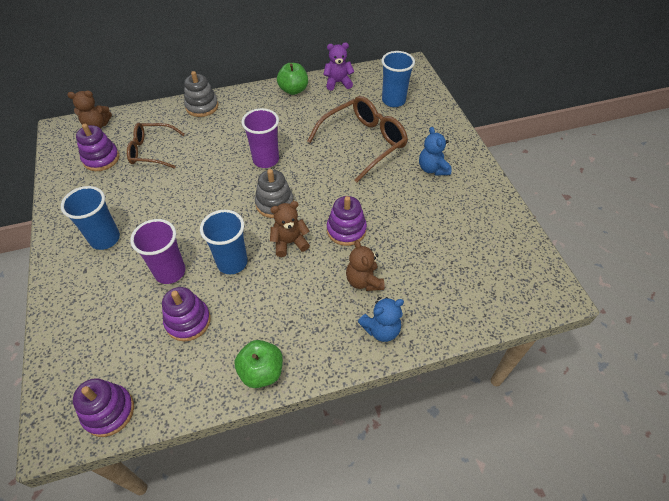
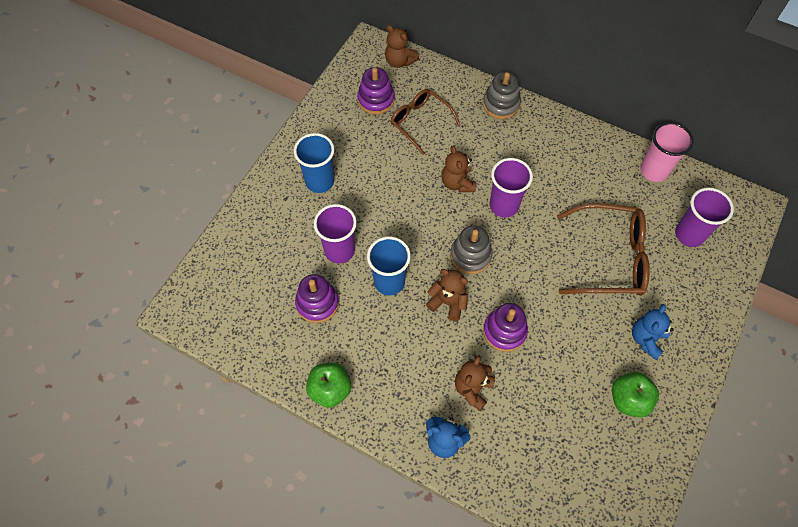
camera: 45 degrees right, 10 degrees up
purple stacking toy [73,378,134,437] -> none
green apple [277,63,308,95] -> green apple moved to [612,372,659,417]
purple teddy bear [323,42,354,91] -> pink cup [640,122,694,182]
blue cup [382,51,415,107] -> purple cup [675,187,734,247]
none -> brown teddy bear [441,146,476,192]

